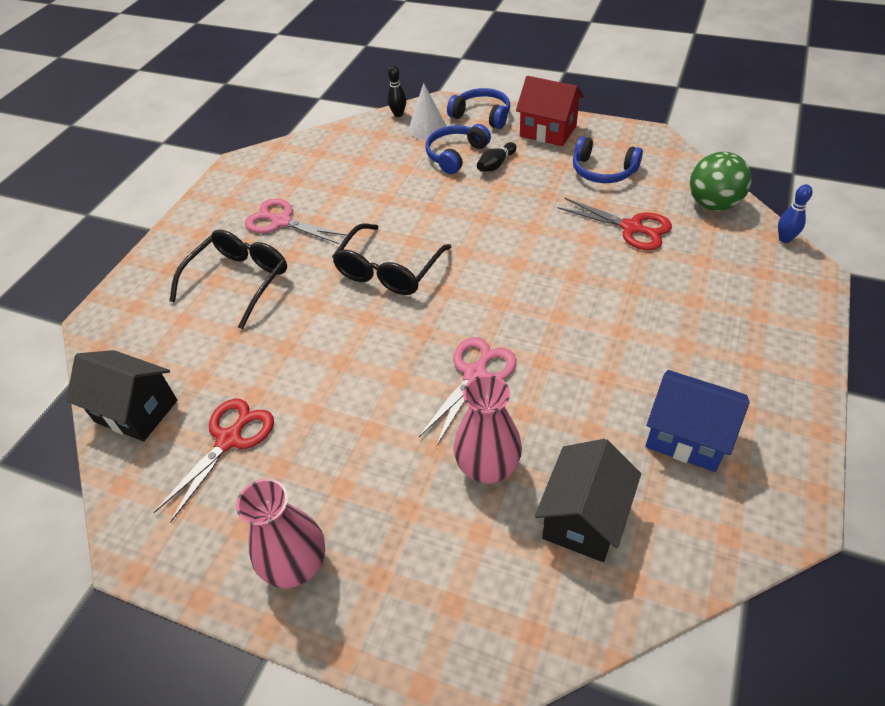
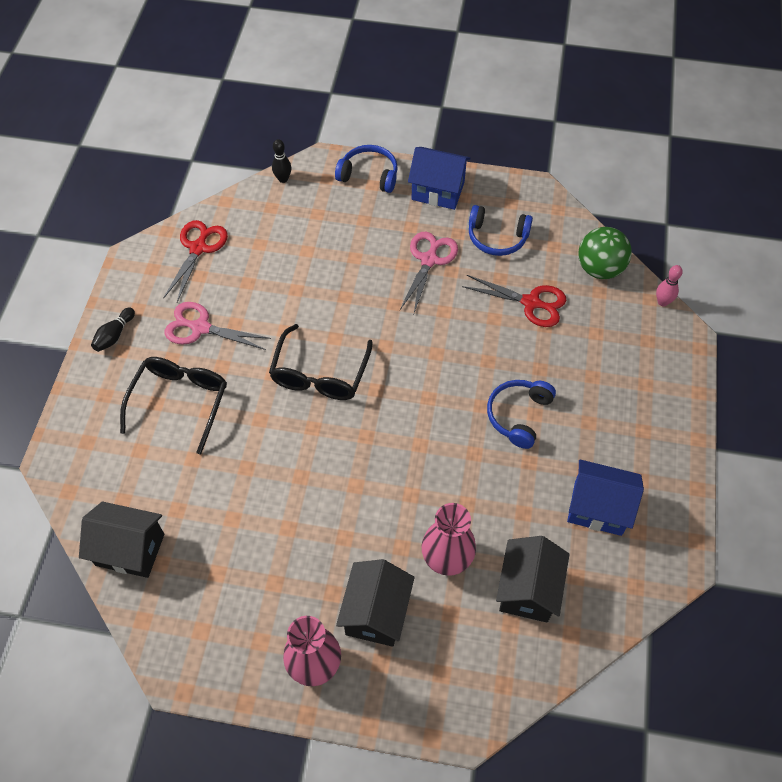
camera: 15 degrees left, 10 degrees up
red scissors [153,398,274,523] -> red scissors moved to [163,220,228,302]
white cone [408,83,447,140] -> none
pink scissors [419,337,517,446] -> pink scissors moved to [400,232,458,313]
blue headphones [426,124,491,174] -> blue headphones moved to [487,380,556,449]
black bowling pin [477,142,517,172] -> black bowling pin moved to [91,307,135,352]
red house [516,76,584,146] -> blue house [408,147,471,210]
blue bowling pin [778,184,812,243] -> pink bowling pin [656,265,683,306]
none -> black house [336,559,415,647]

